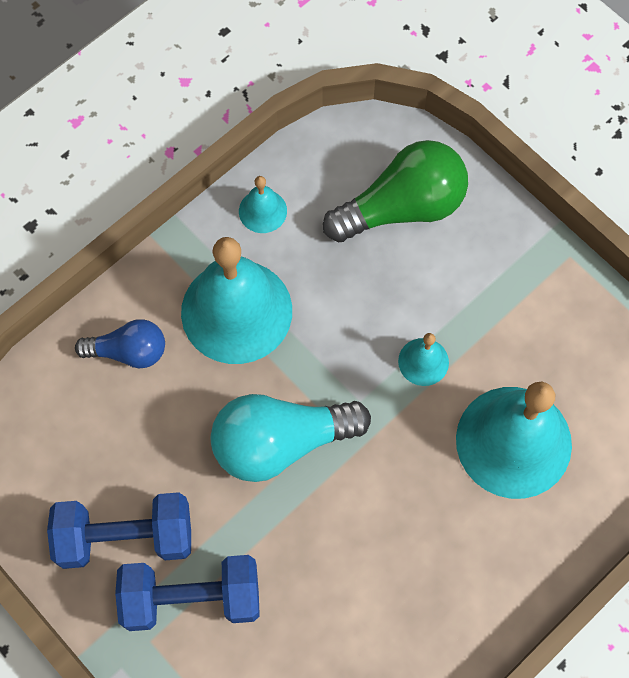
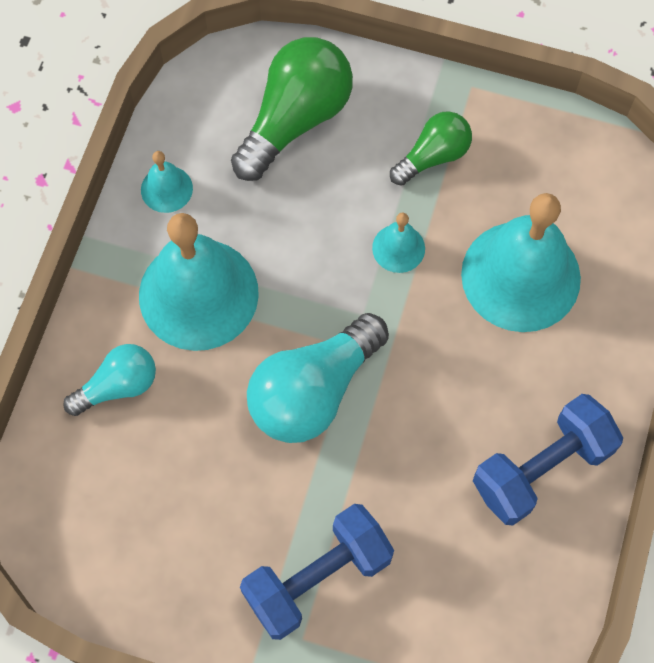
camera: 30 degrees left, 0 degrees up
blue dumbbell [47,492,191,569] -> blue dumbbell moved to [473,394,623,526]
blue light bulb [75,319,165,368] -> turquoise light bulb [63,344,156,416]
none -> green light bulb [390,111,472,186]

